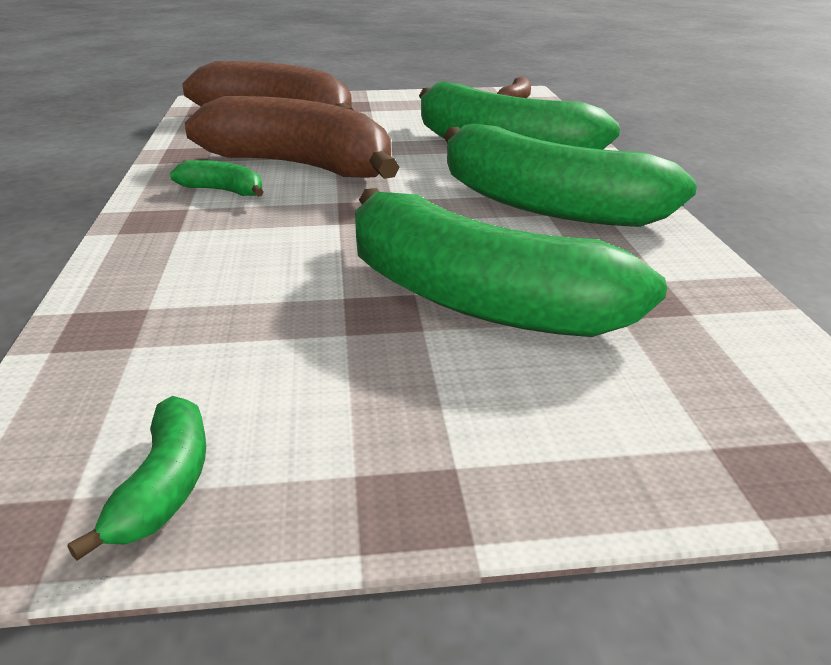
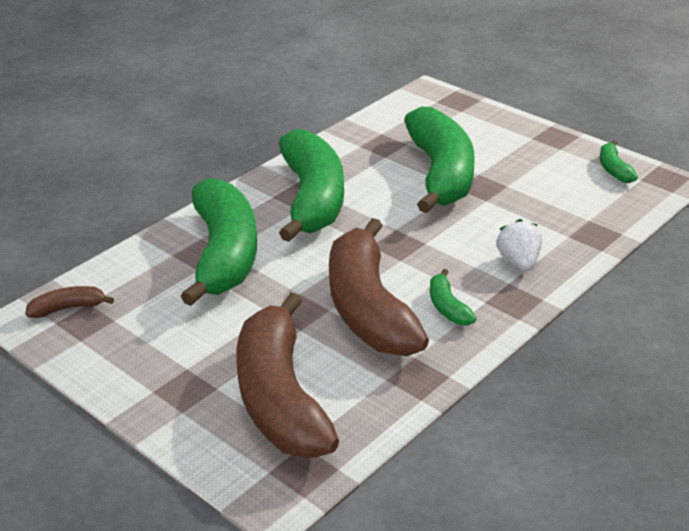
camera: 130 degrees left, 5 degrees up
green banana [67,396,206,561] -> green banana turned 60 degrees counterclockwise [600,140,638,183]
none -> white strawberry [497,219,542,271]

